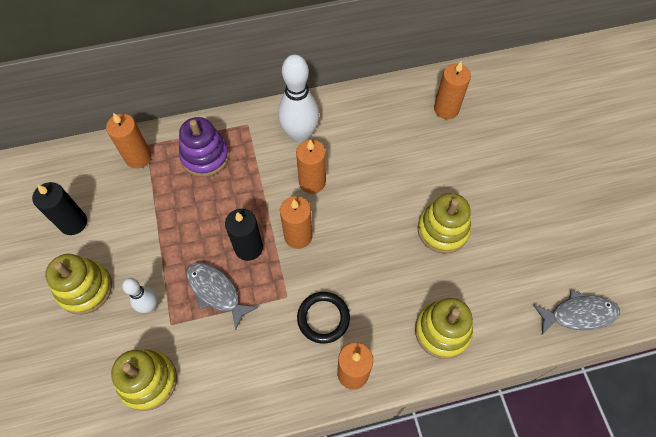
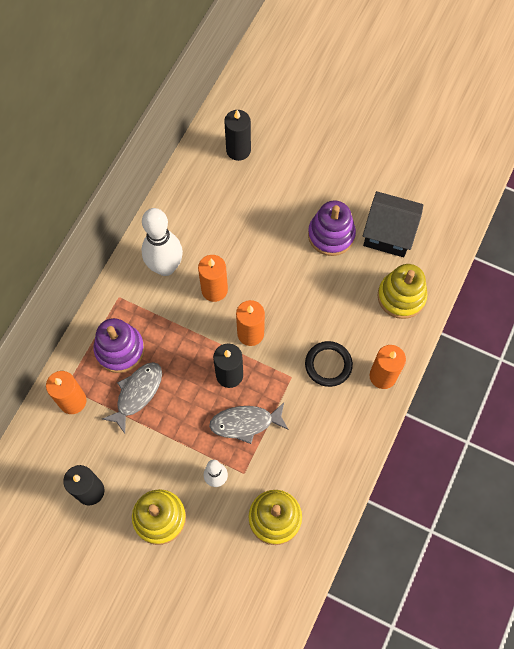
camera: 50 degrees left, 5 degrees up
yellow stacking toy [417,193,471,254] -> purple stacking toy [308,200,356,256]
orange candle [434,61,471,119] -> black candle [224,110,251,161]
grey fish [533,290,620,334] -> grey fish moved to [102,362,162,434]
none -> black house [363,191,423,257]

